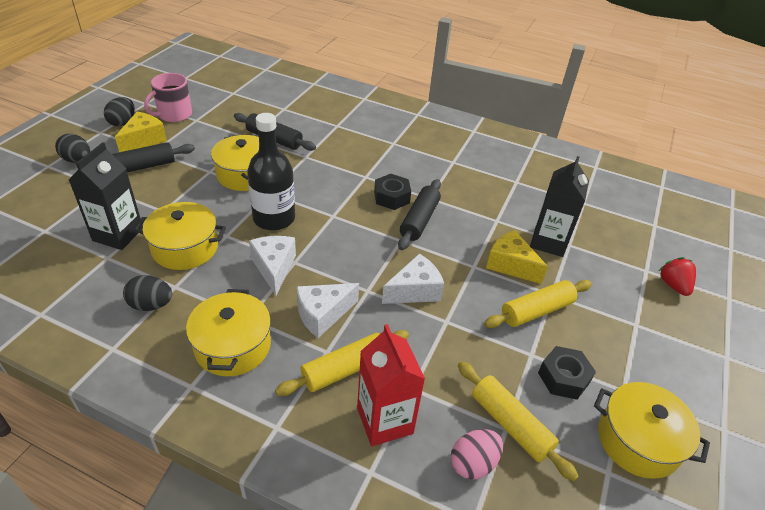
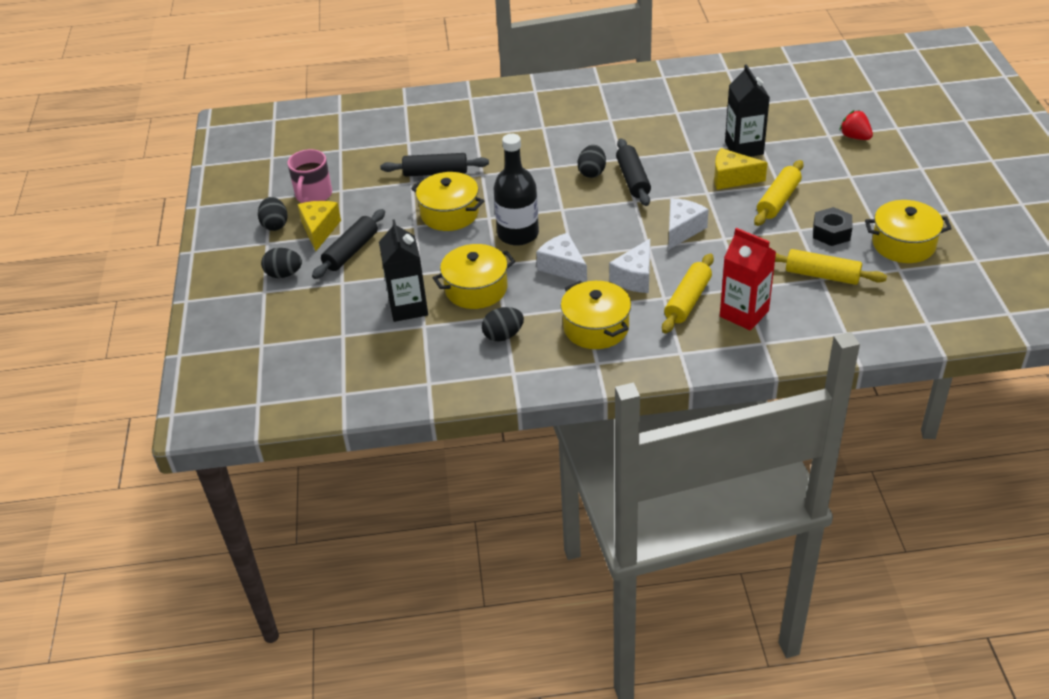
camera: 25 degrees left, 0 degrees up
black nut [374,174,411,210] -> black egg [578,145,606,178]
pink egg [451,429,503,480] -> none

